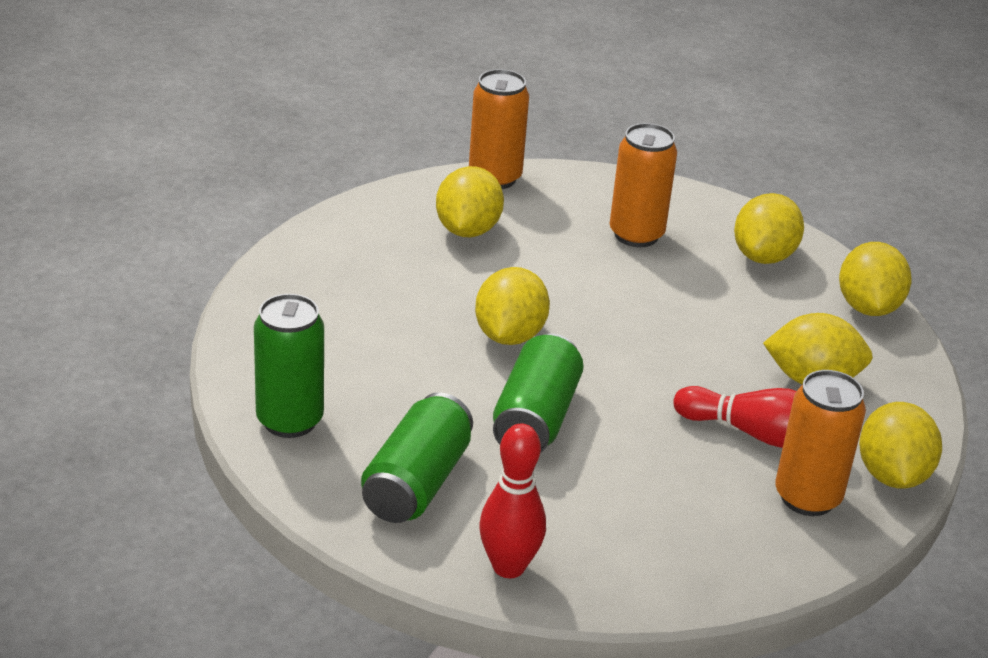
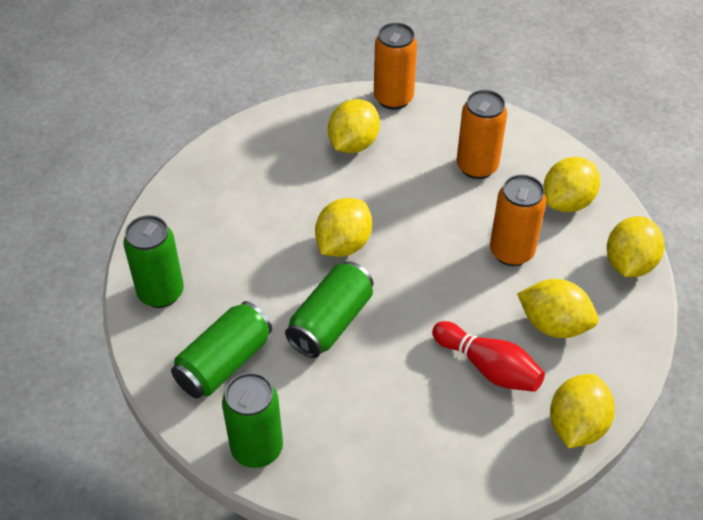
camera: 20 degrees right, 15 degrees up
red bowling pin [479,424,546,578] -> green can [222,372,283,468]
orange can [775,370,866,516] -> orange can moved to [490,174,547,266]

